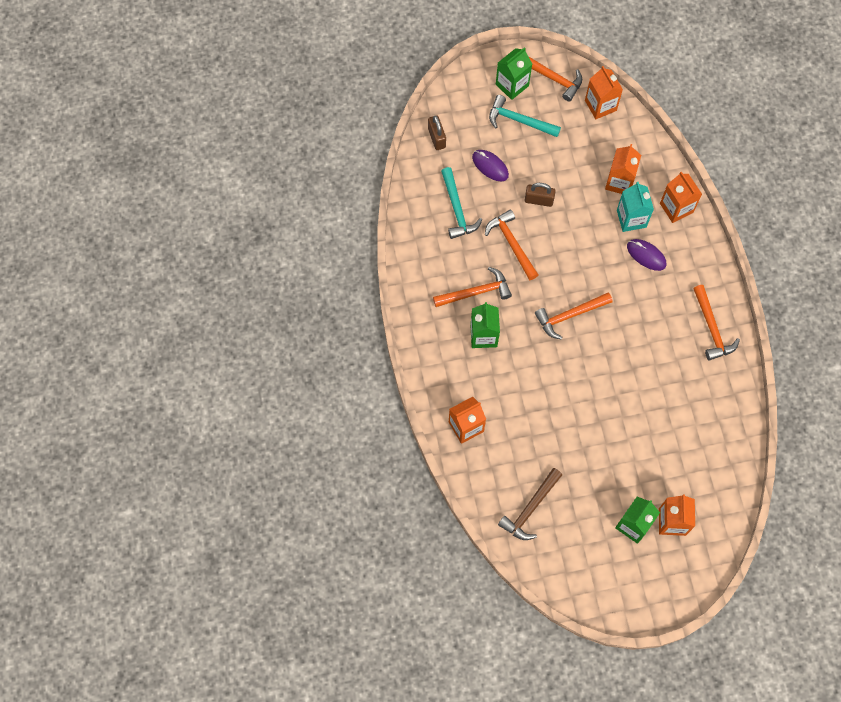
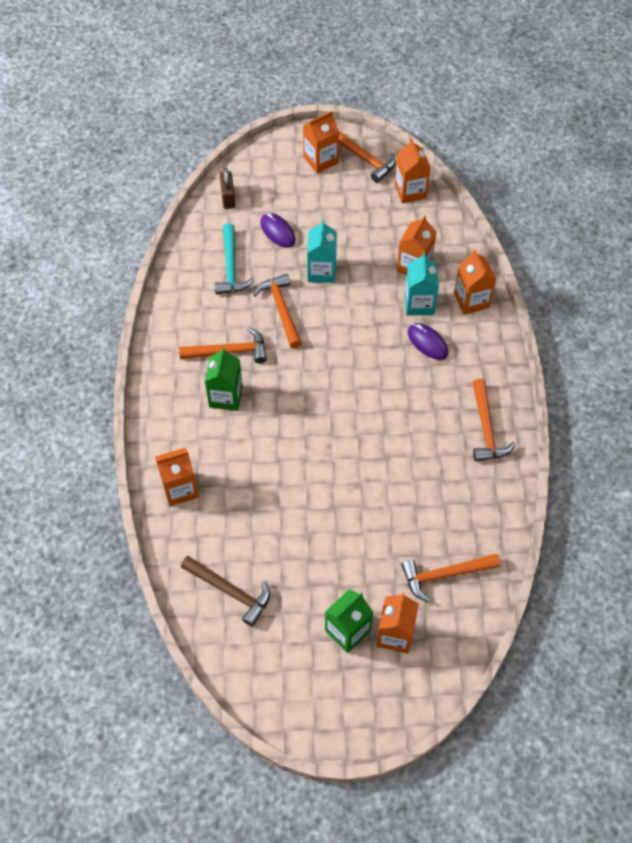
camera: 10 degrees right, 10 degrees down
turquoise hammer [489,95,561,137] -> none
green carton [496,47,532,100] -> orange carton [303,111,339,173]
brown hammer [498,468,562,540] -> brown hammer turned 105 degrees counterclockwise [181,556,270,627]
brown padlock [524,183,556,207] -> turquoise carton [307,220,337,283]
orange hammer [535,292,612,340] -> orange hammer moved to [401,554,500,603]

